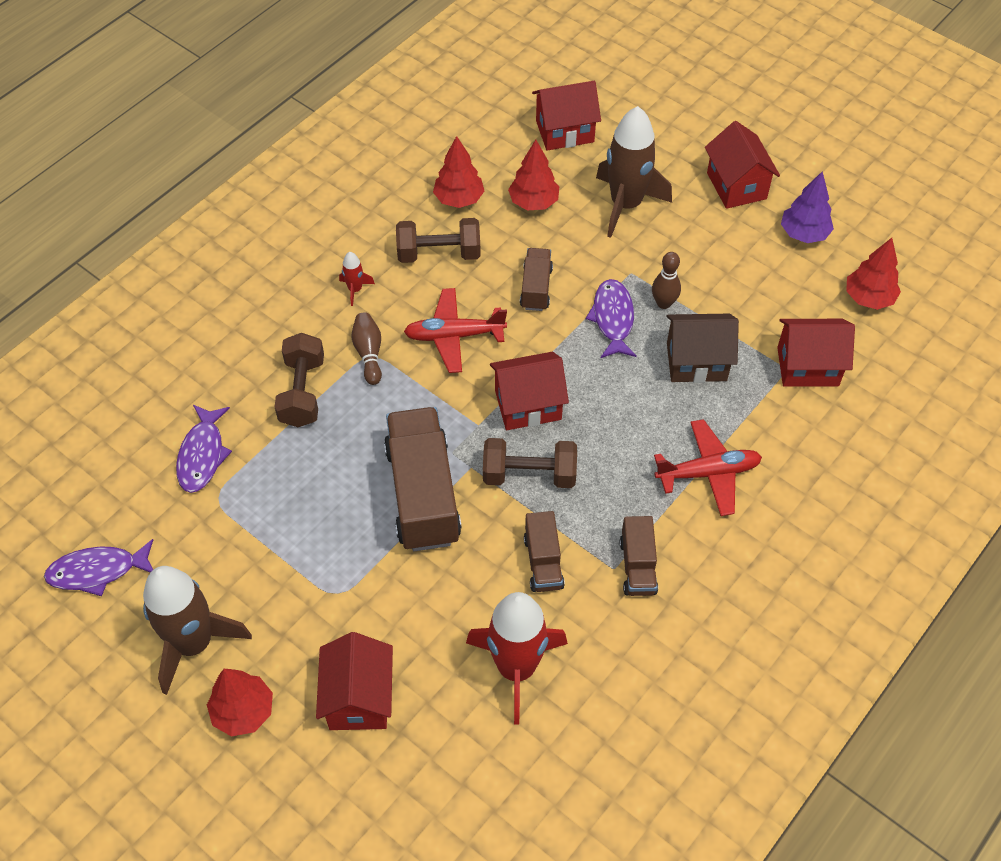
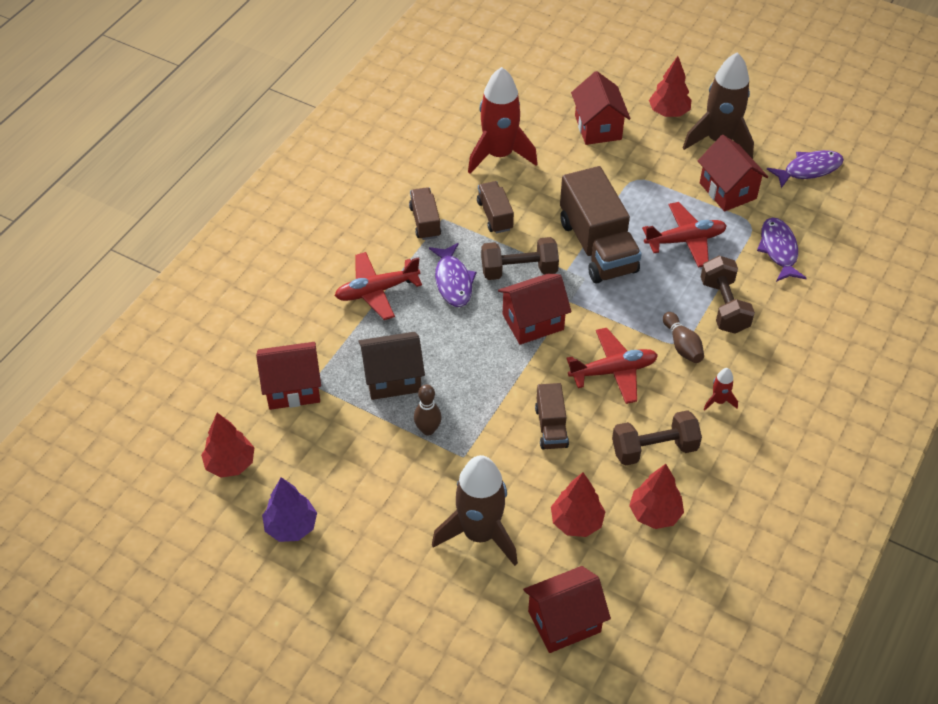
camera: 170 degrees right, 5 degrees down
purple fish [586,279,637,358] -> purple fish moved to [429,243,477,307]
red house [705,121,780,209] -> red house moved to [698,135,768,212]
none -> red plane [642,202,727,268]

